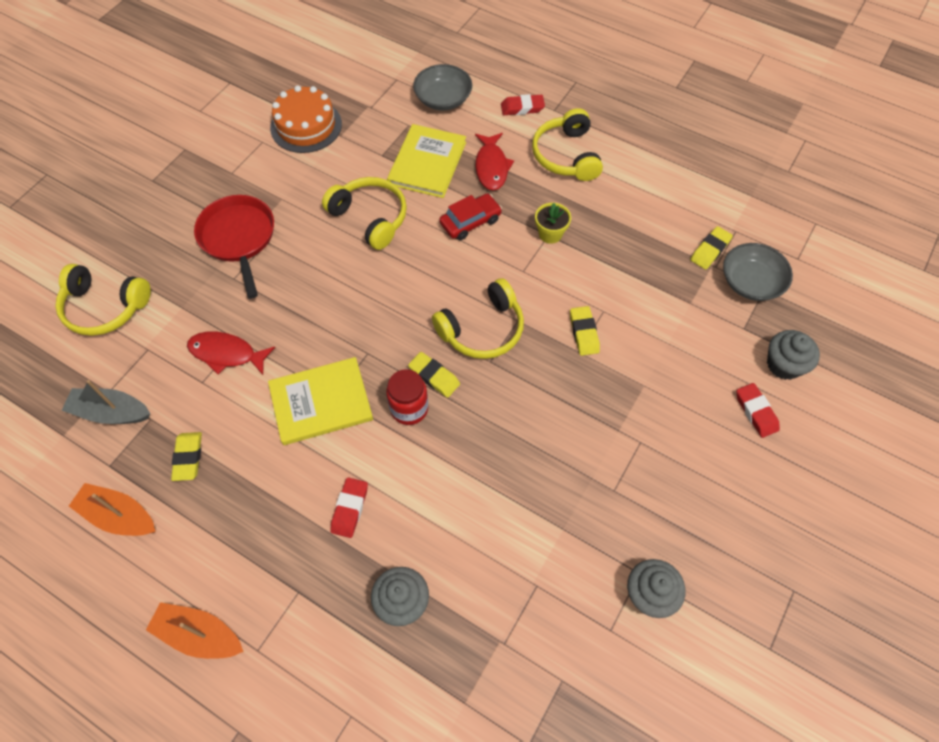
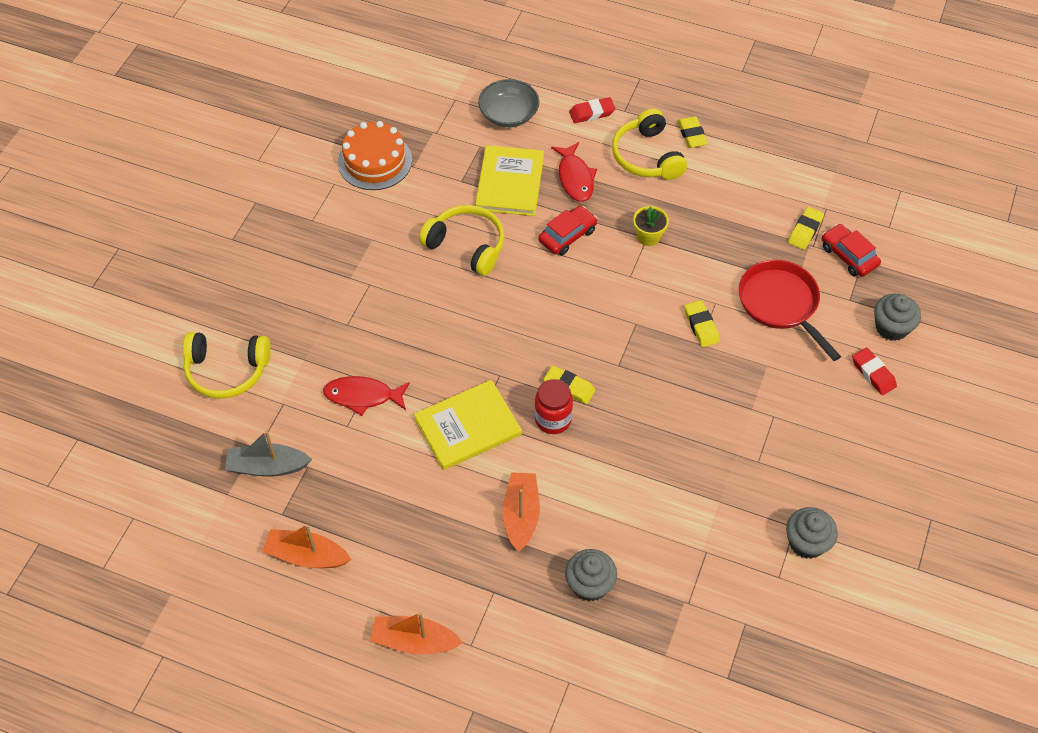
camera: 10 degrees left, 5 degrees down
yellow eraser [171,432,202,481] -> yellow eraser moved to [678,116,708,148]
red pan [194,195,274,299] -> red pan moved to [739,260,841,361]
red eraser [330,477,368,538] -> orange boat [503,472,540,552]
yellow headphones [432,278,524,359] -> none
grey bowl [723,243,793,301] -> red car [822,224,881,277]

